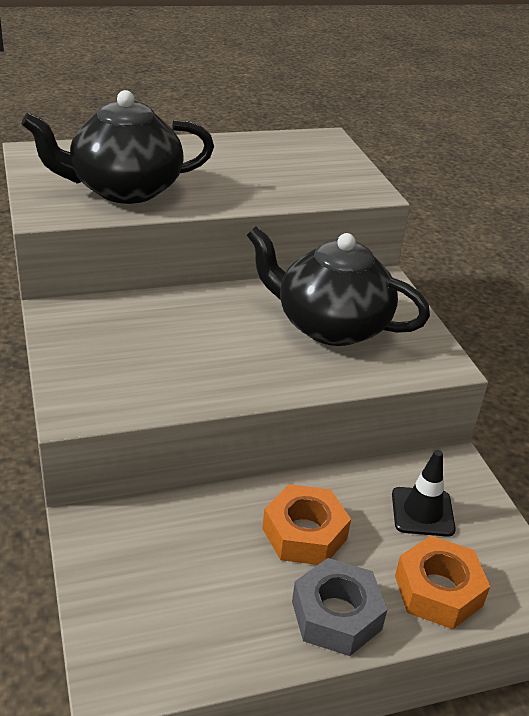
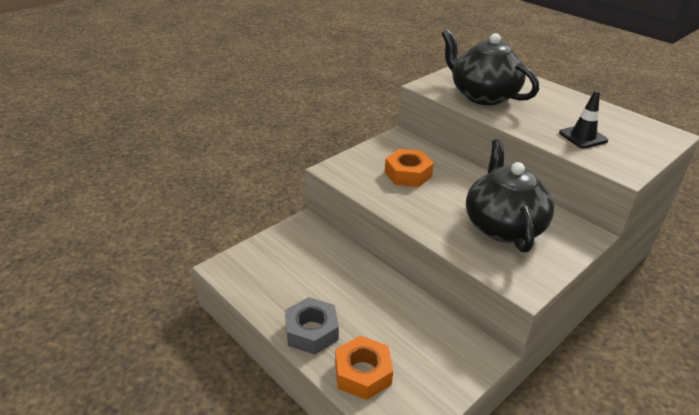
camera: 65 degrees right, 0 degrees up
orange nut [262,484,351,565] -> orange nut moved to [385,149,434,187]
black traffic cone [392,450,456,537] -> black traffic cone moved to [559,90,608,149]

